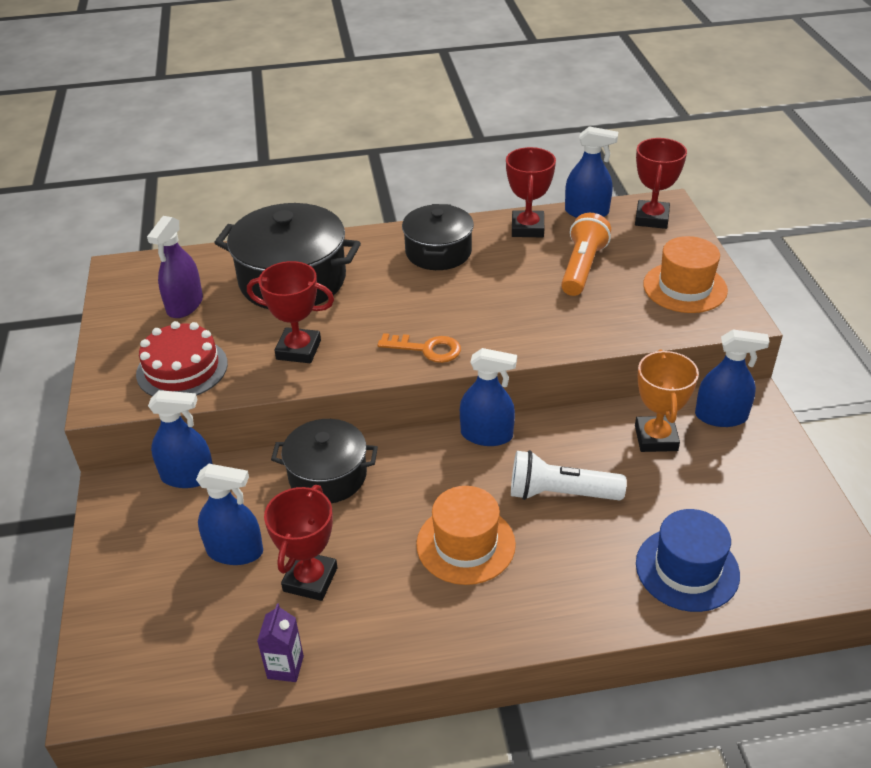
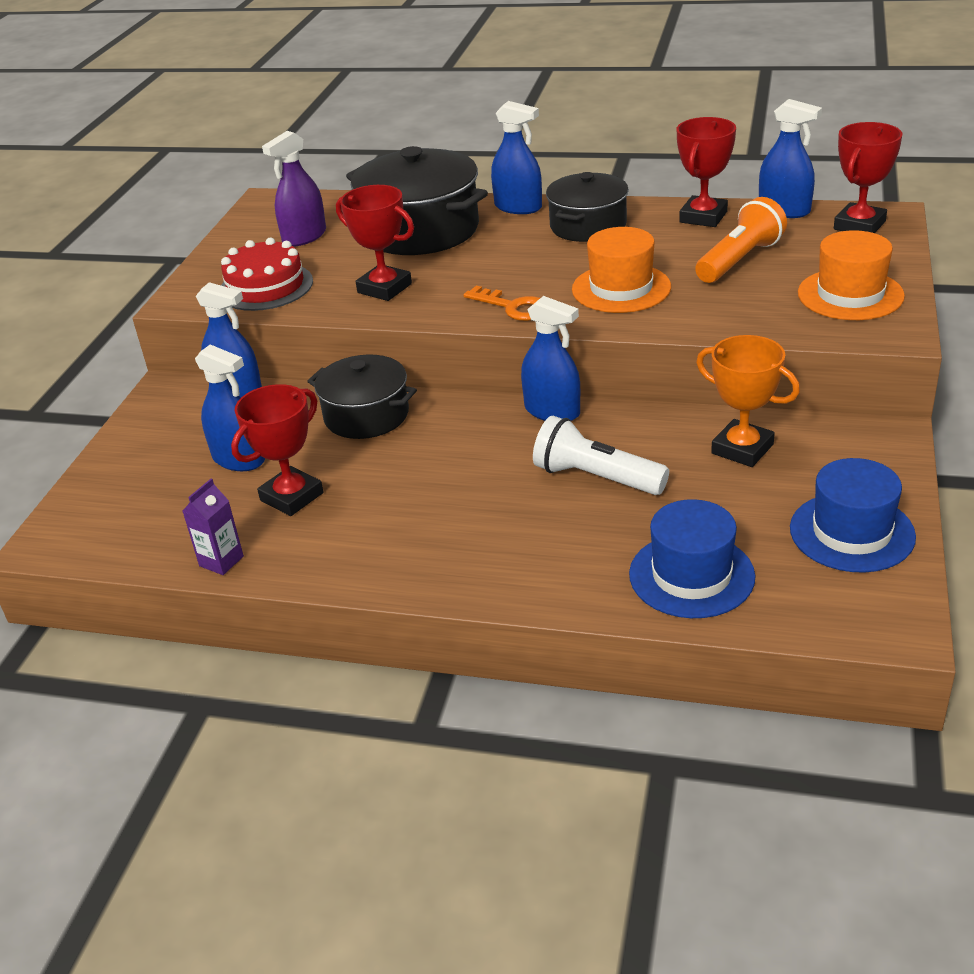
camera: 25 degrees right, 5 degrees down
orange hat [416,486,516,585] -> orange hat moved to [572,227,671,313]
orange trophy [635,350,699,452] -> orange trophy turned 75 degrees counterclockwise [696,335,800,467]
blue spray bottle [695,329,770,427] -> blue spray bottle moved to [491,101,542,214]
none -> blue hat [790,458,916,573]

